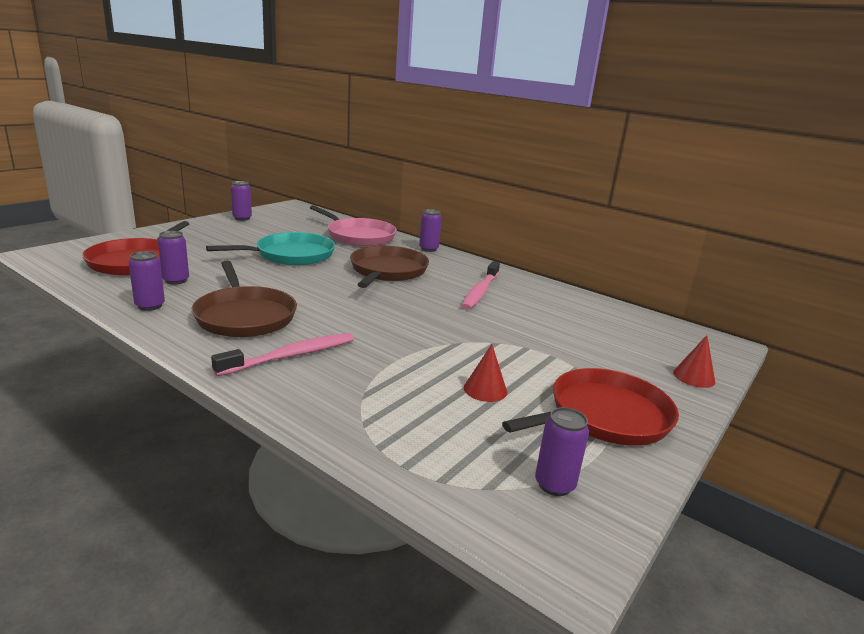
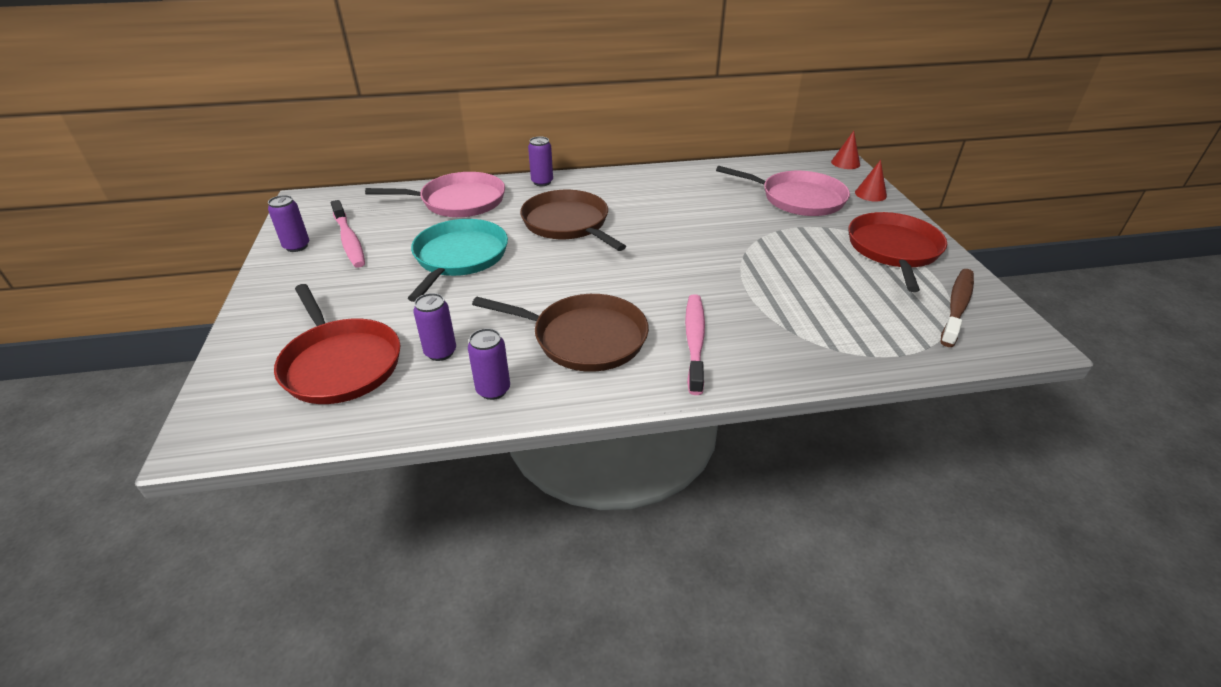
camera: 45 degrees left, 15 degrees up
pink toothbrush [462,261,500,310] -> pink toothbrush moved to [331,200,365,268]
red cone [464,344,507,402] -> red cone moved to [831,131,860,169]
purple can [535,407,589,496] -> brown toothbrush [940,269,974,347]
none -> pink pan [716,166,850,216]

